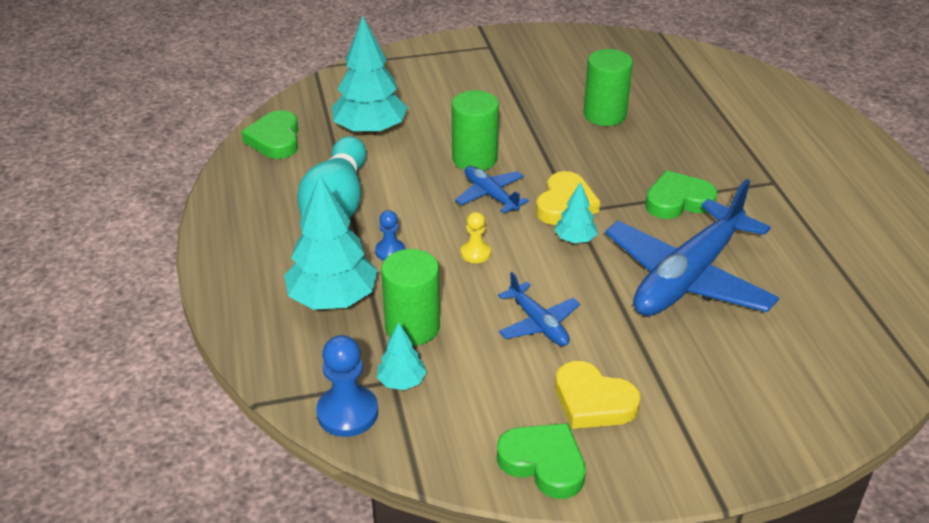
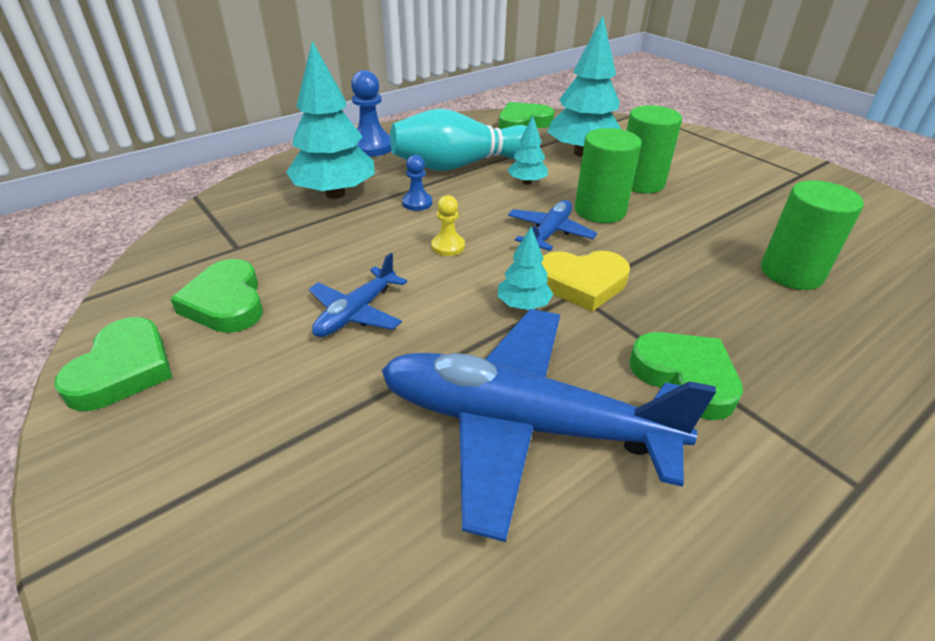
camera: 65 degrees right, 0 degrees up
blue pawn [316,335,378,437] -> blue pawn moved to [351,70,391,157]
turquoise tree [377,322,427,390] -> turquoise tree moved to [507,116,548,185]
green cylinder [381,249,440,346] -> green cylinder moved to [626,105,682,193]
yellow heart [555,361,641,429] -> none
none -> green heart [170,259,263,333]

